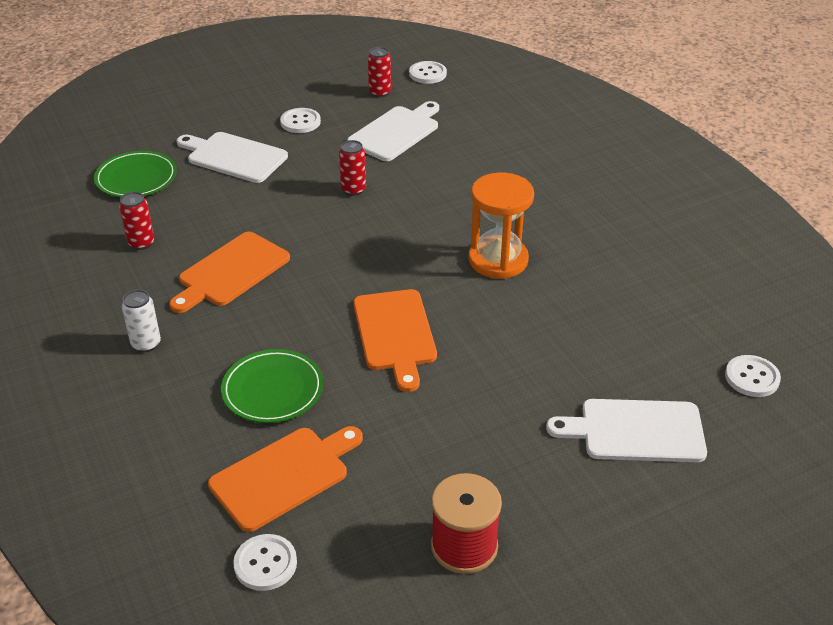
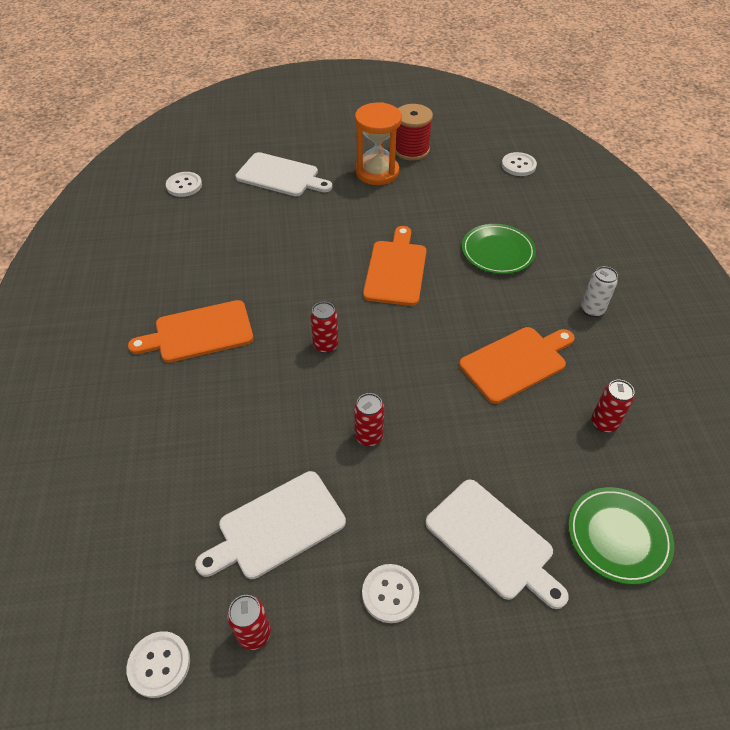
camera: 160 degrees left, 10 degrees up
orange cutting board [208,426,363,532] -> orange cutting board moved to [128,300,254,363]
orange hourglass [469,172,534,279] -> orange hourglass moved to [355,102,402,185]
none -> red can [310,302,339,353]

